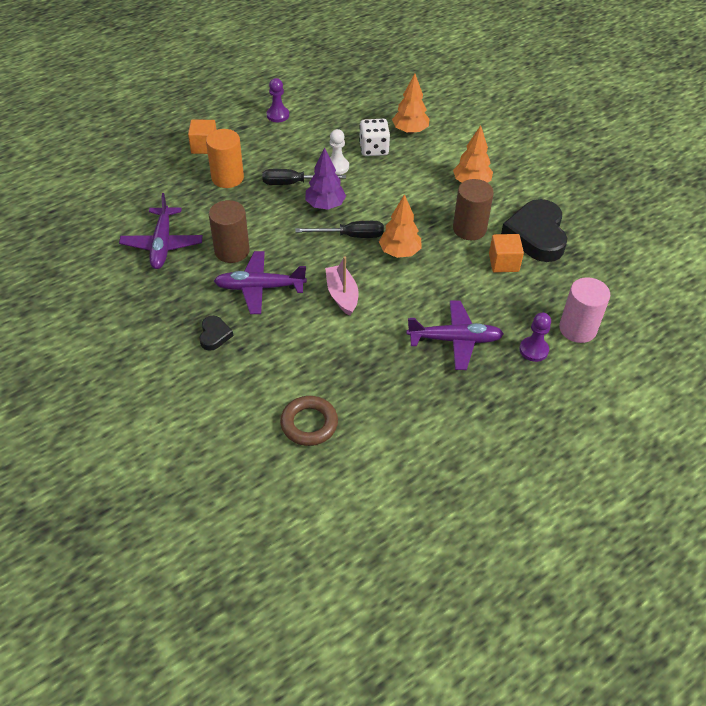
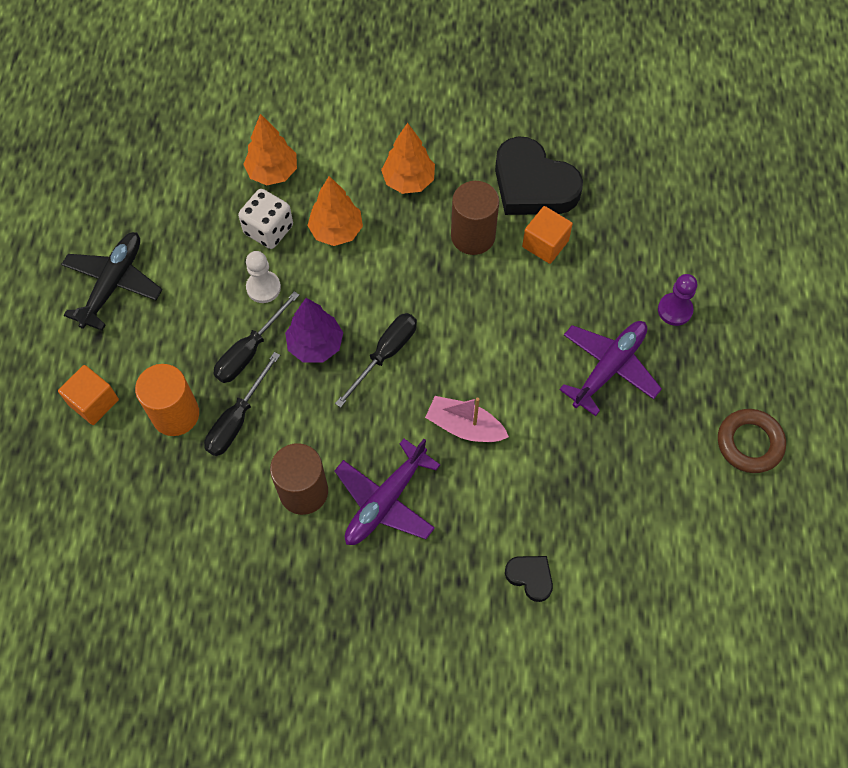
camera: 50 degrees left, 15 degrees up
purple plane [119,193,203,269] -> none
black heart [199,316,233,351] -> black heart moved to [505,556,553,602]
purple pawn [267,78,289,122] -> black plane [61,232,162,331]
brown ring [280,396,338,446] -> brown ring moved to [718,409,786,473]
orange tree [379,194,421,258] -> orange tree moved to [307,176,363,246]
pink cylinder [559,277,610,343] -> none
none -> black screwdriver [204,352,280,456]

